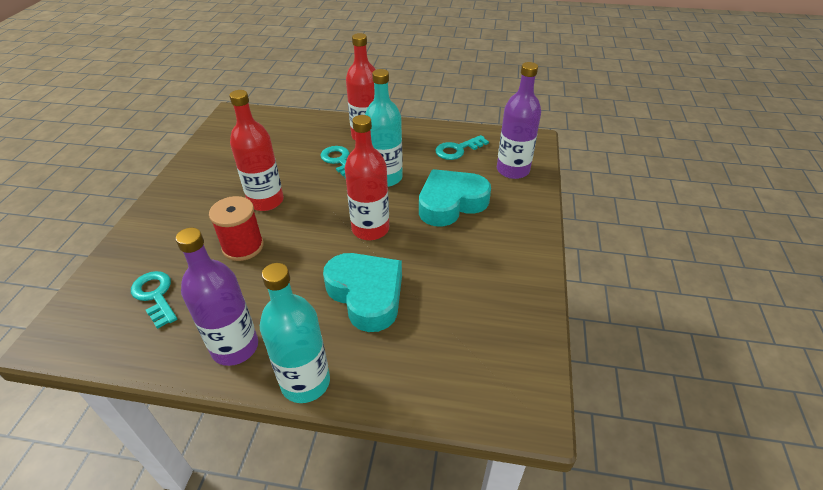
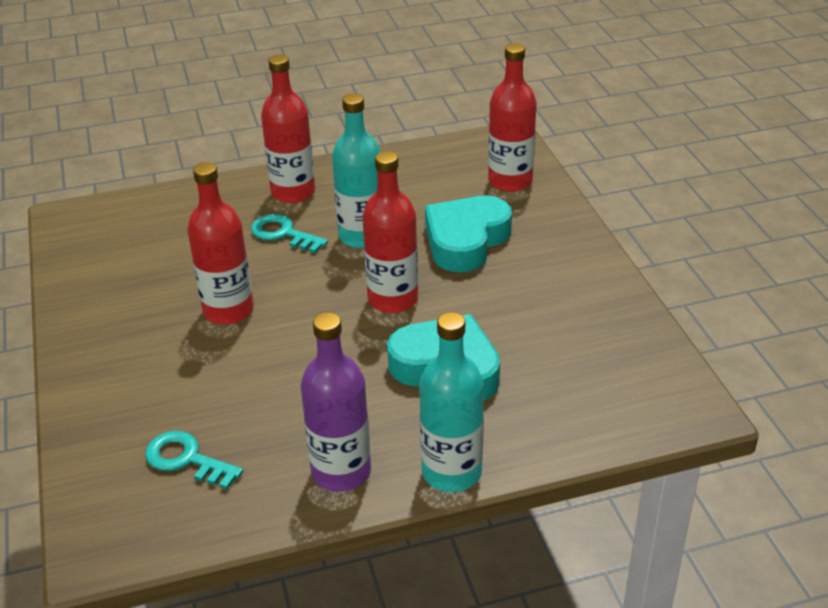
camera: 25 degrees left, 5 degrees down
red spool [209,196,264,261] -> none
turquoise key [435,135,489,160] -> none
purple bottle [497,62,541,179] -> red bottle [488,43,537,192]

